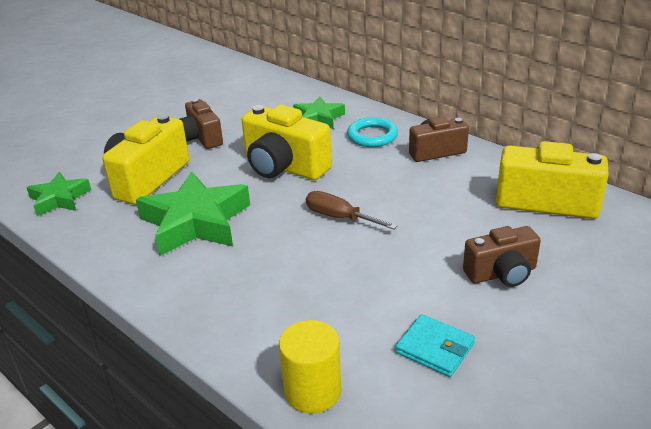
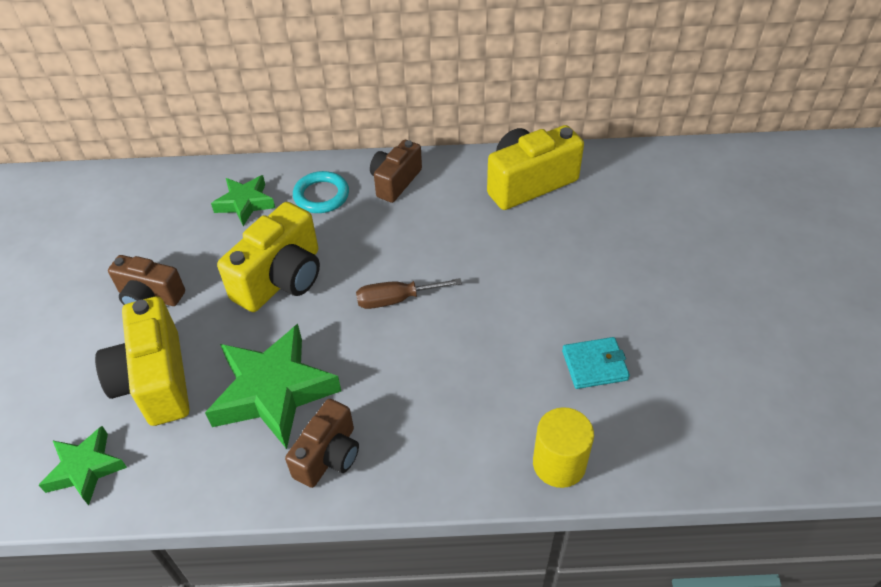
camera: 45 degrees left, 15 degrees up
yellow camera [242,105,332,180] -> yellow camera turned 45 degrees counterclockwise [217,202,320,312]
brown camera [463,226,541,287] -> brown camera moved to [285,399,359,488]

